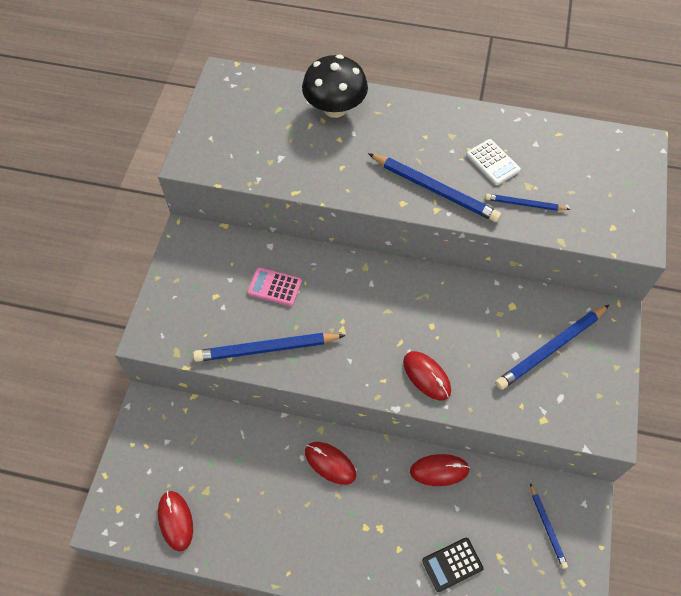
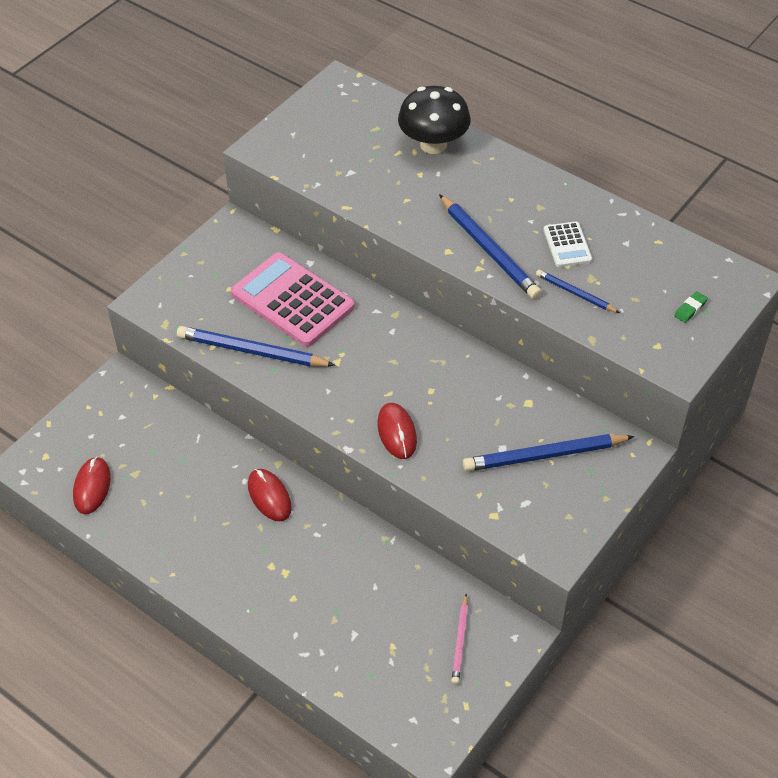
camera: 25 degrees right, 10 degrees down
pink calculator [247,267,302,306] -> pink calculator [231,252,355,347], size x2.04
red mouse [410,454,470,486] -> none
black calculator [422,538,483,592] -> none
blue pencil [530,483,568,569] -> pink pencil [451,594,468,685]
none -> green eraser [674,291,708,323]

